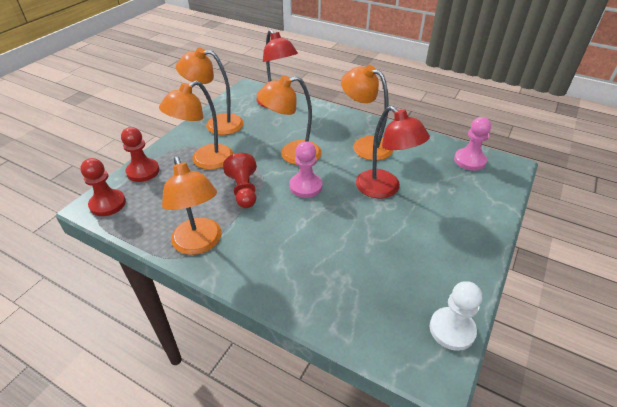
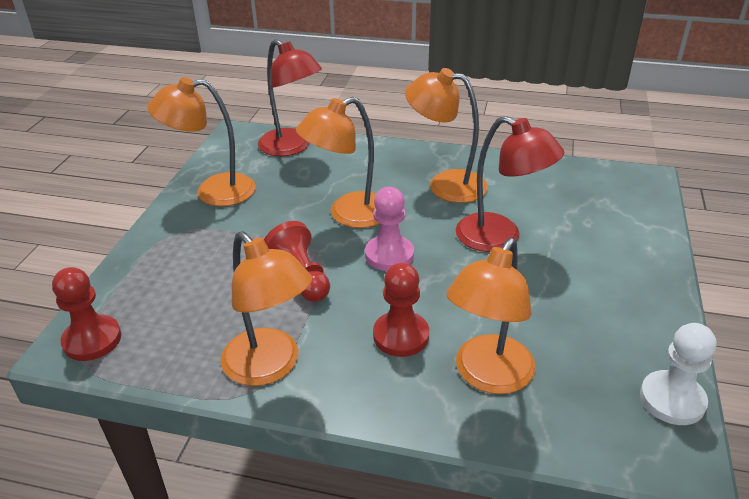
camera: 15 degrees left, 5 degrees down
red pawn [121,127,160,182] -> red pawn moved to [373,262,429,357]
orange lamp [159,81,234,170] -> orange lamp moved to [446,238,536,394]
pink pawn [454,117,491,171] -> none

